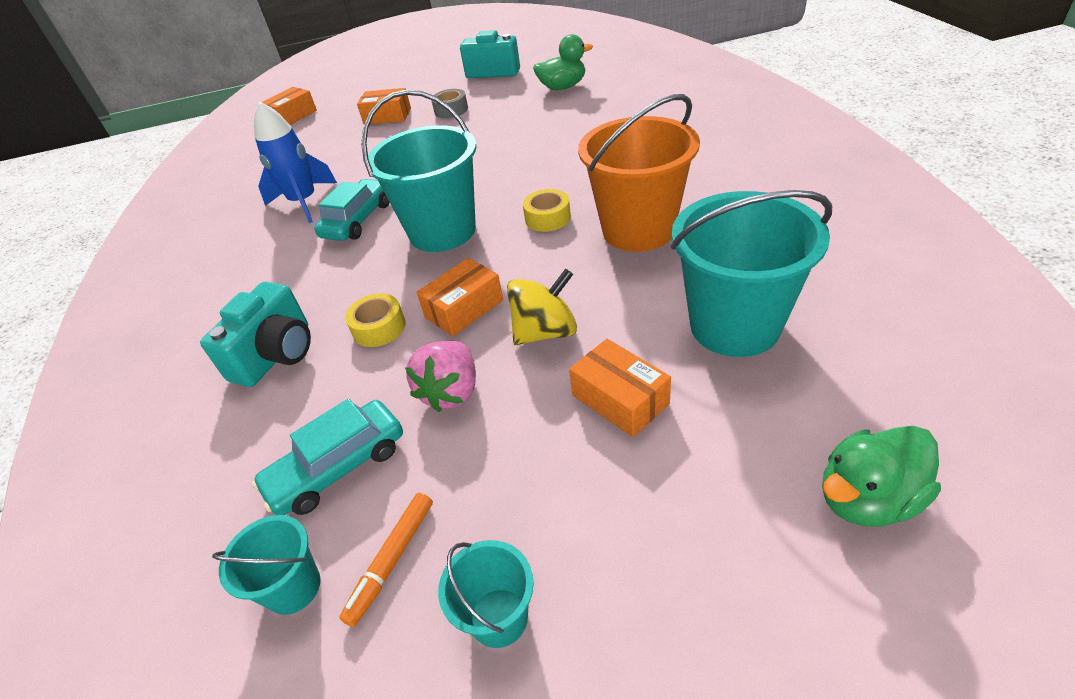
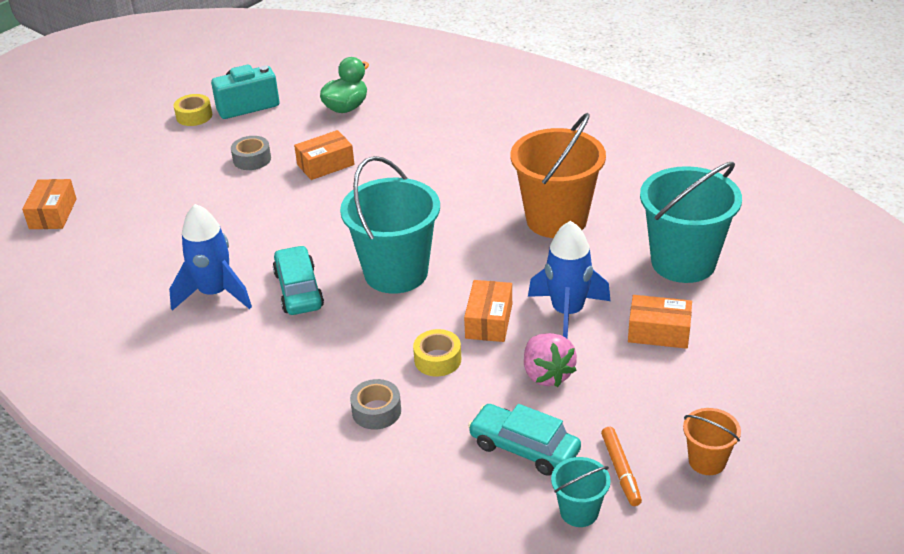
camera: 40 degrees left, 5 degrees down
turquoise camera [200,282,311,387] -> grey tape [350,379,401,430]
turquoise car [252,399,403,515] -> turquoise car turned 105 degrees clockwise [468,404,581,476]
orange box [357,88,411,124] -> orange box moved to [294,130,355,180]
turquoise bucket [438,540,534,648] -> orange bucket [683,408,741,475]
yellow spinning top [507,269,577,345] -> blue rocket [528,221,611,338]
yellow tape [523,189,571,232] -> yellow tape moved to [174,94,212,126]
green duck [822,426,941,527] -> none

